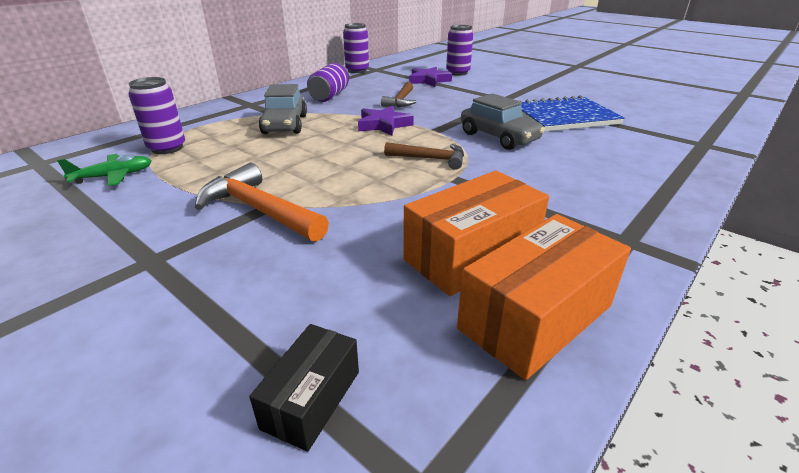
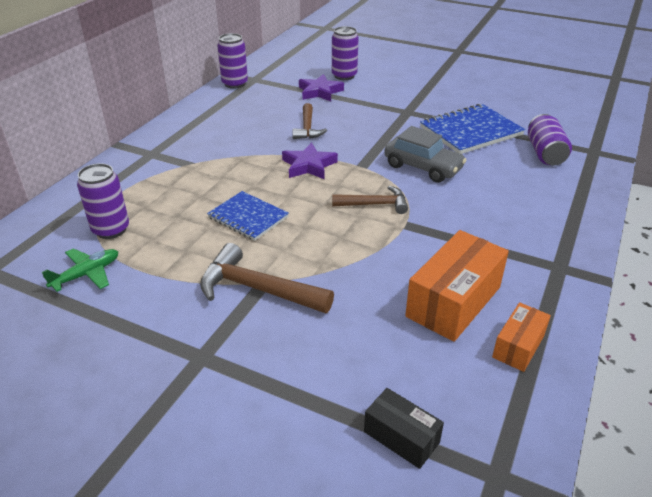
camera: 15 degrees left, 5 degrees up
orange hammer [195,163,329,242] -> brown hammer [200,243,334,313]
black box [249,324,359,452] -> black box turned 60 degrees counterclockwise [364,388,444,469]
grey car [259,84,307,134] -> none
purple can [307,63,349,102] -> purple can moved to [528,114,572,165]
orange box [457,214,631,380] -> orange box [492,302,551,372], size x0.56
none -> blue notebook [207,191,289,241]

